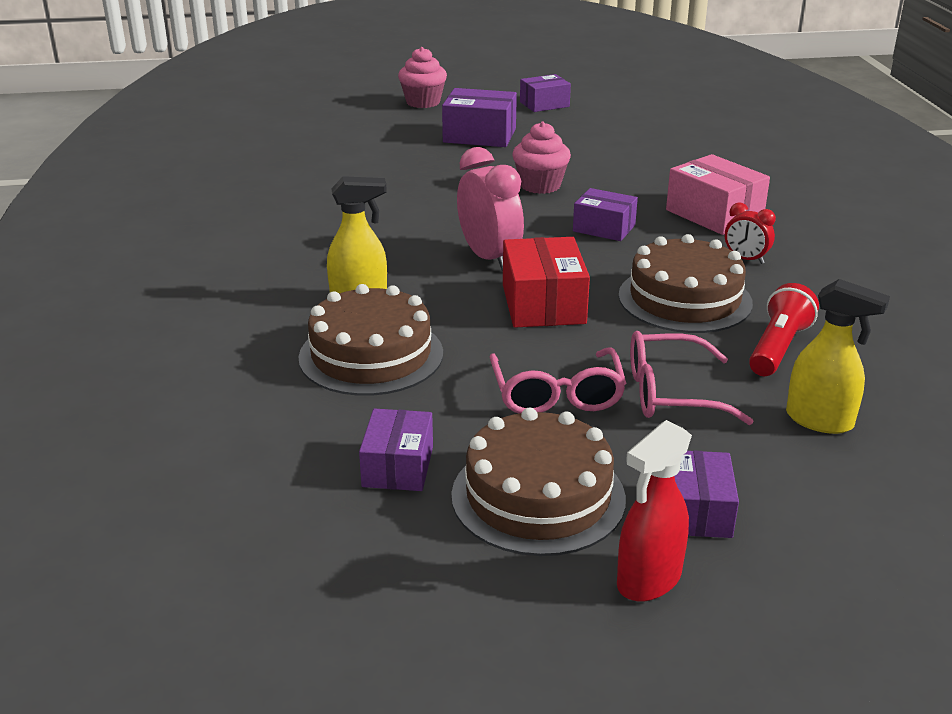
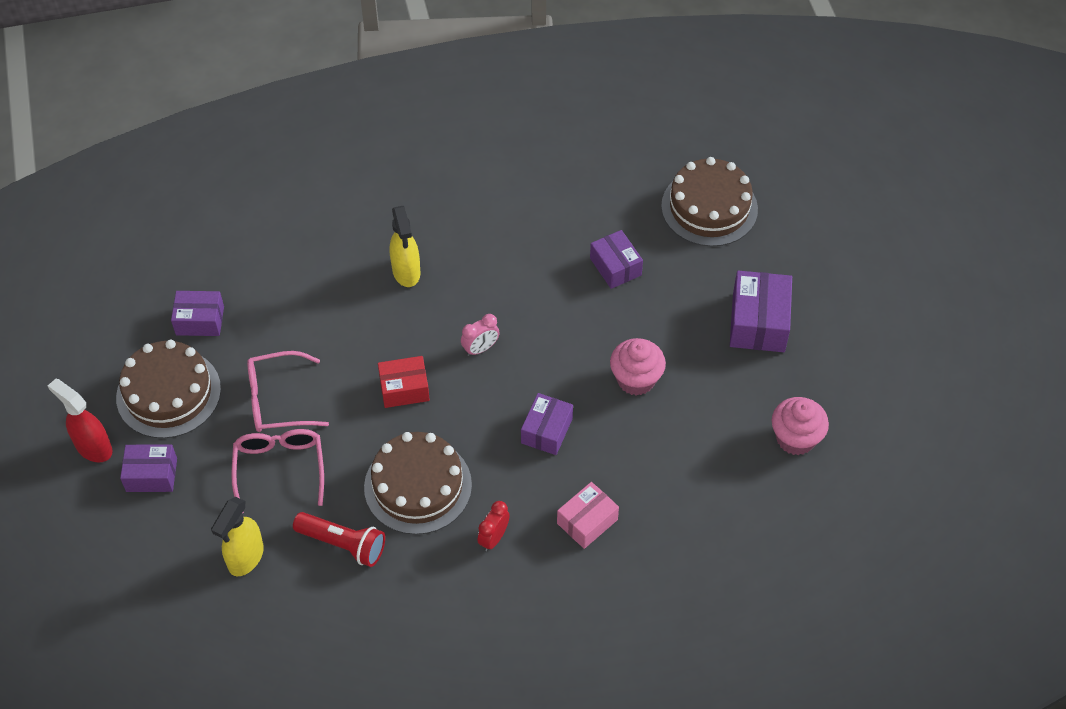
camera: 85 degrees right, 25 degrees up
brown cake [299,284,443,396] -> brown cake moved to [661,157,758,247]
pink cupcake [398,47,447,108] -> pink cupcake moved to [772,397,829,455]
pink clock [457,147,524,271] -> pink clock [461,314,500,356], size x0.54
red box [503,237,590,327] -> red box [378,356,430,408], size x0.67
purple box [520,74,571,112] -> purple box moved to [590,230,643,289]
pink box [666,154,770,235] -> pink box [557,482,619,549], size x0.67

